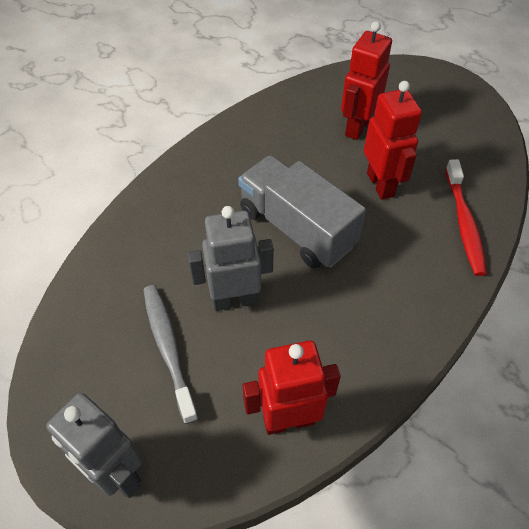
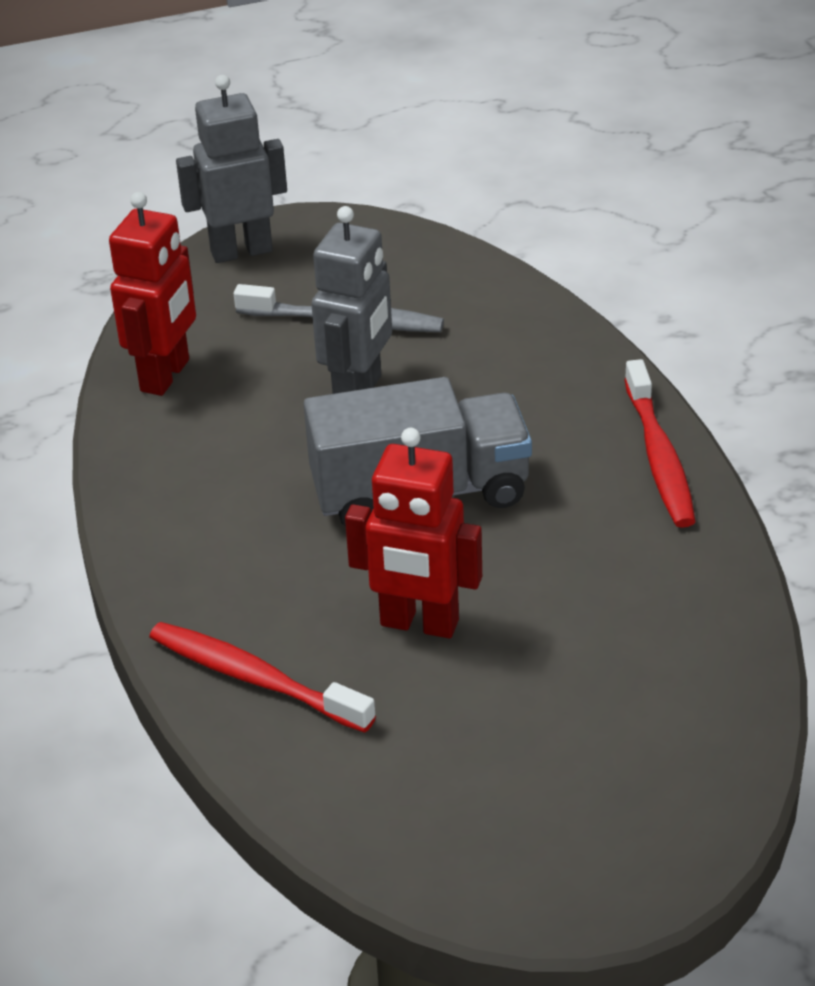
camera: 125 degrees right, 15 degrees down
red robot [341,21,392,140] -> none
none -> red toothbrush [624,359,696,528]

